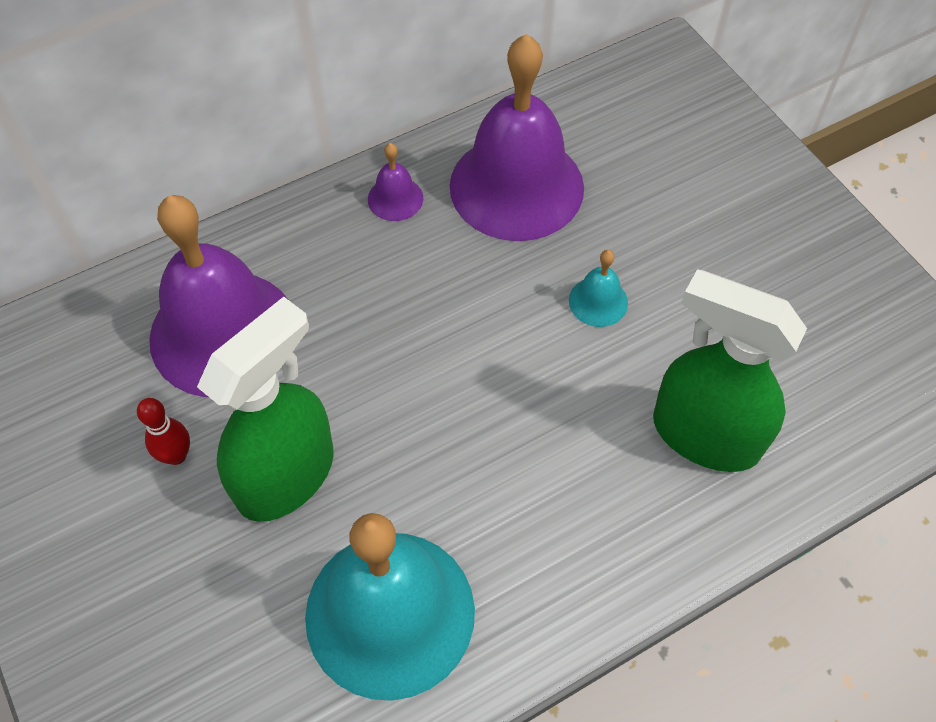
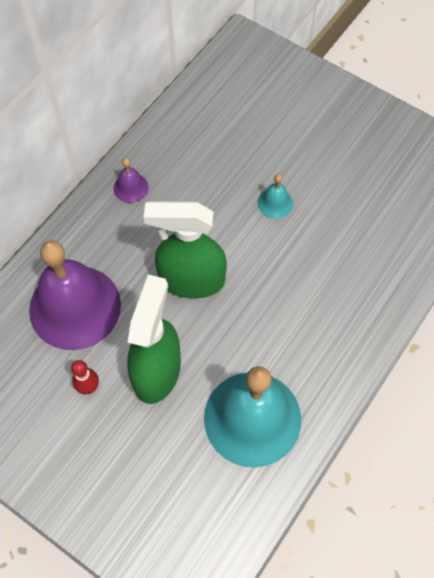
camera: 25 degrees left, 5 degrees up
purple bell [450,34,584,241] -> none
green spray bottle [653,269,807,472] -> green spray bottle moved to [143,201,227,299]

